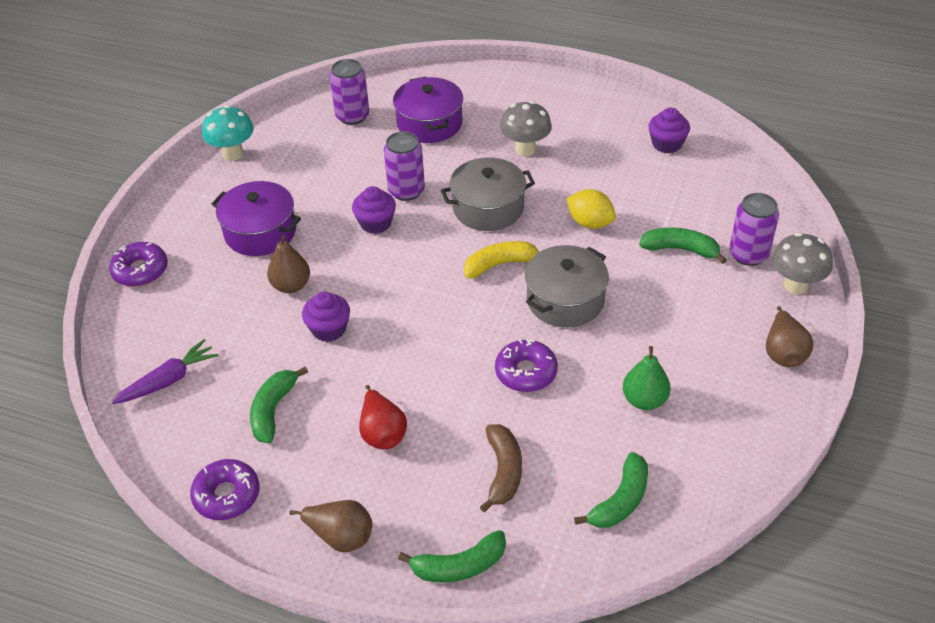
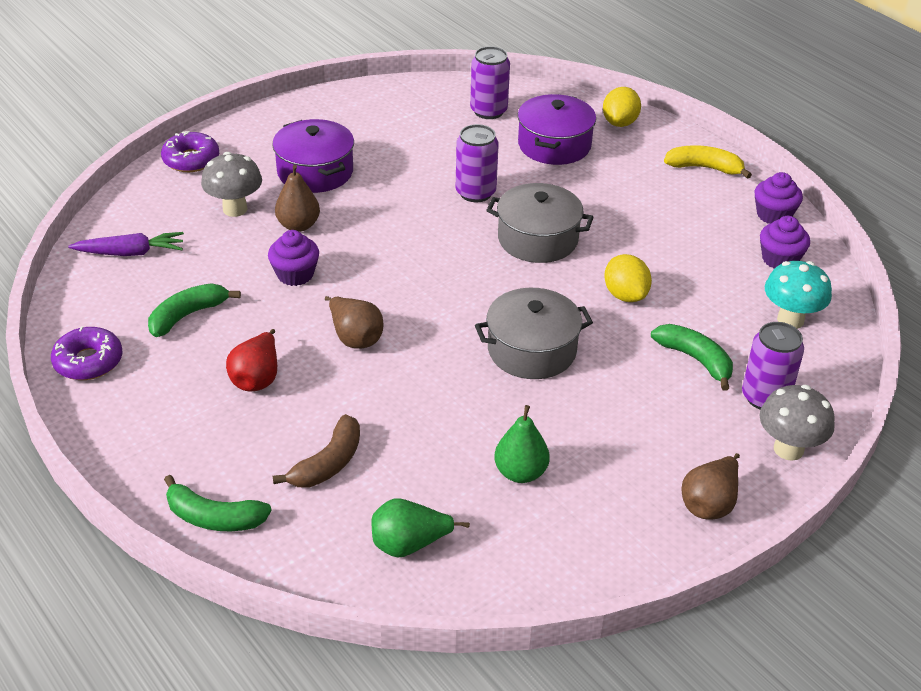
camera: 30 degrees right, 5 degrees down
turquoise mushroom [202,105,254,161] -> turquoise mushroom moved to [765,261,832,329]
brown pear [289,500,372,552] -> brown pear moved to [325,296,384,349]
purple cupcake [352,186,396,234] -> purple cupcake moved to [755,172,803,224]
yellow banana [464,241,539,279] -> yellow banana moved to [664,145,752,179]
purple donut [495,339,558,392] -> none
grey mushroom [500,101,552,156] -> grey mushroom moved to [201,152,262,217]
green banana [574,452,648,528] -> green pear [372,498,470,558]
none -> yellow lemon [603,87,641,127]

